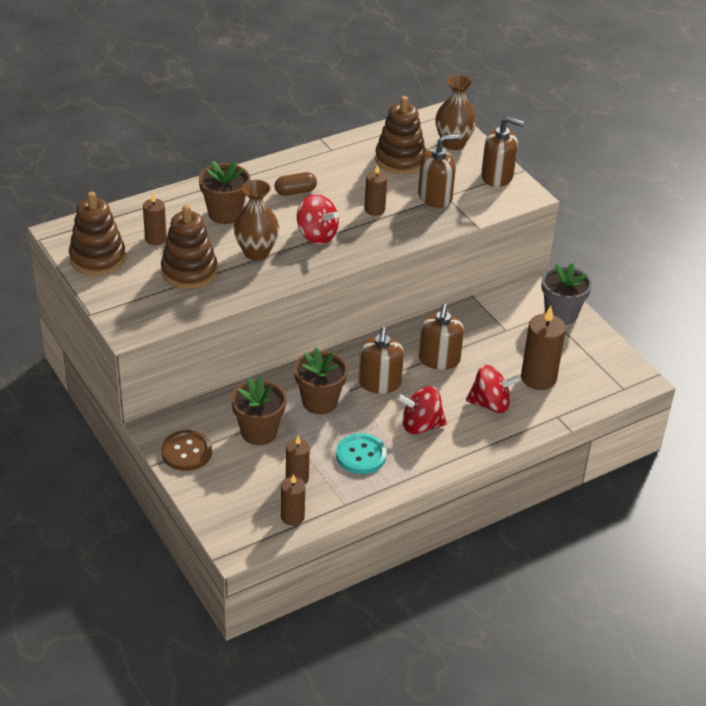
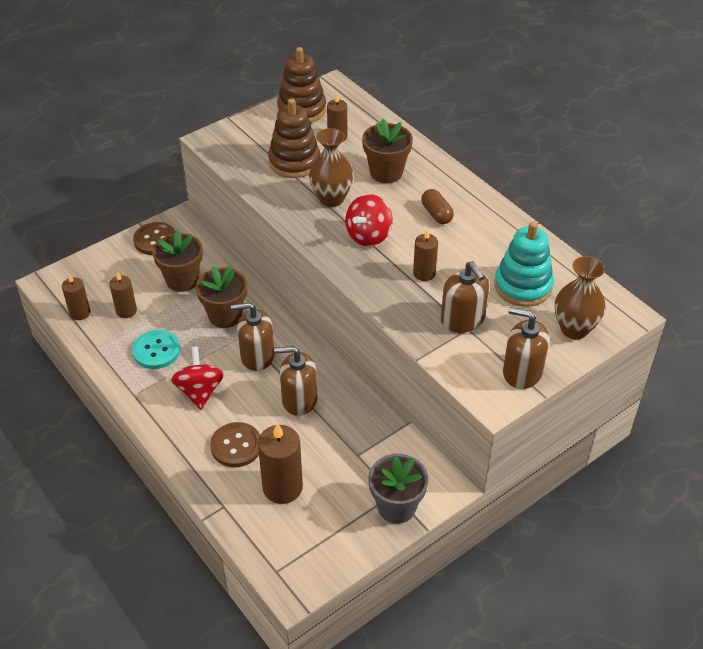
camera: 85 degrees right, 5 degrees up
brown stacking toy [375,96,426,174] -> turquoise stacking toy [494,222,554,307]
red spinning top [466,365,521,413] -> brown button [210,422,260,467]
brown soap dispenser [481,116,524,187] -> brown soap dispenser turned 105 degrees clockwise [503,307,549,389]

